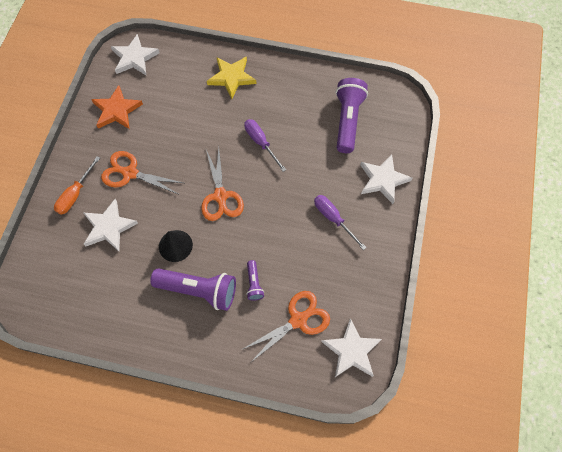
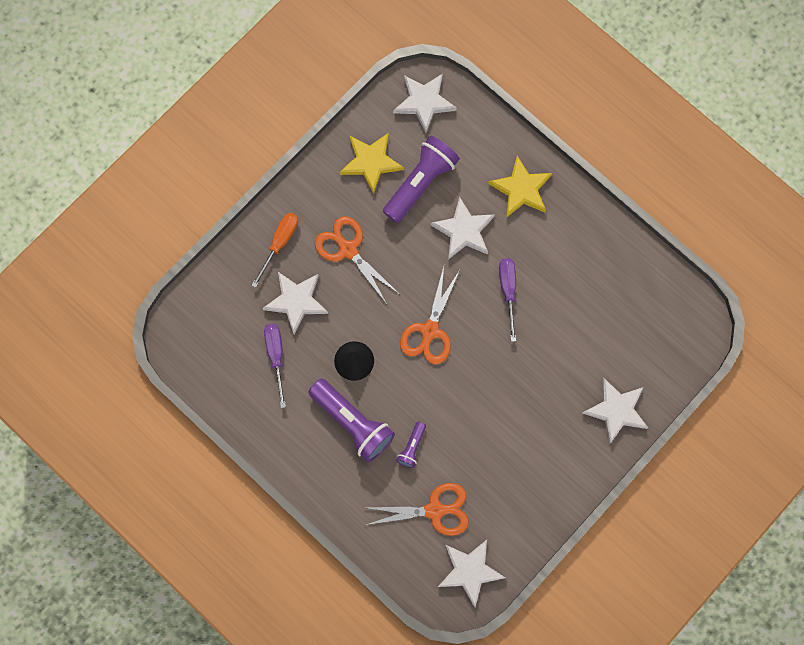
camera: 30 degrees right, 10 degrees up
orange screwdriver [54,156,100,215] -> orange screwdriver turned 150 degrees clockwise [251,213,298,288]
orange star [91,85,143,129] -> yellow star [340,133,404,194]
purple screwdriver [314,195,367,250] -> purple screwdriver moved to [264,324,286,408]
purple flashlight [336,78,368,153] -> purple flashlight moved to [383,136,460,223]
none -> white star [431,196,495,260]

